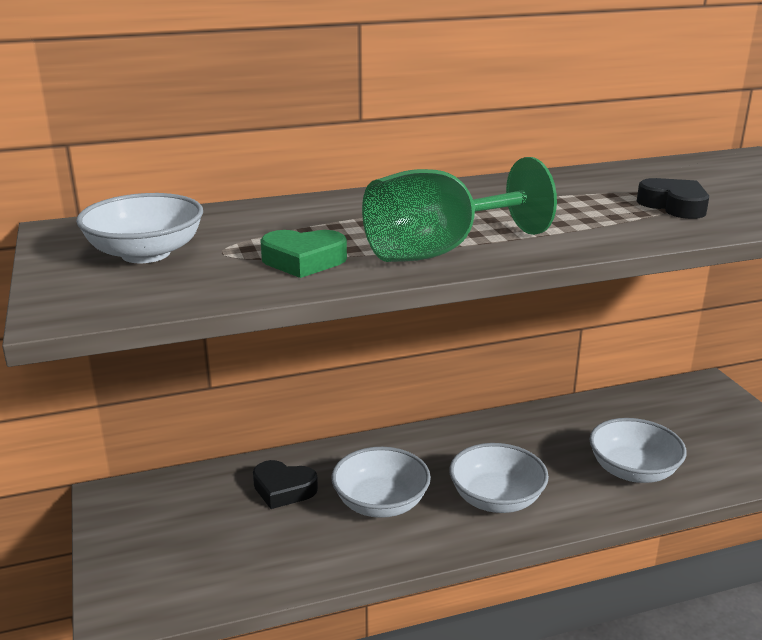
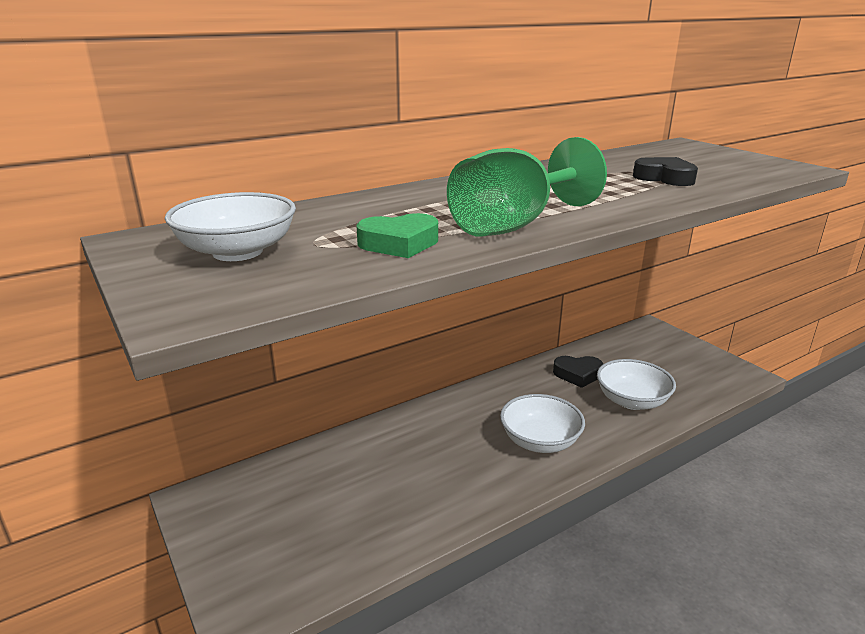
camera: 15 degrees left, 0 degrees up
black heart [253,460,318,509] -> black heart moved to [553,356,603,388]
white bowl [332,447,431,518] -> none

